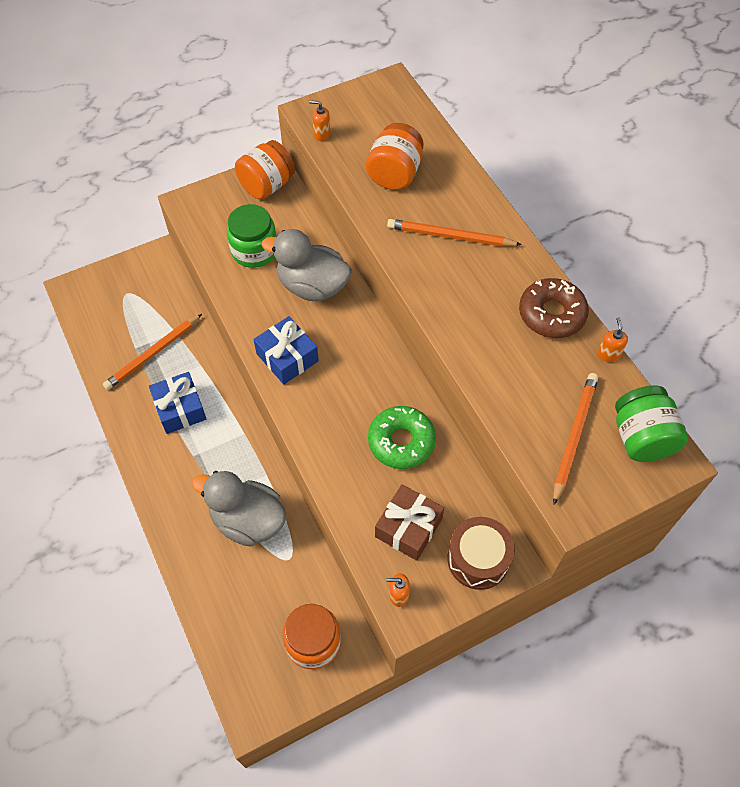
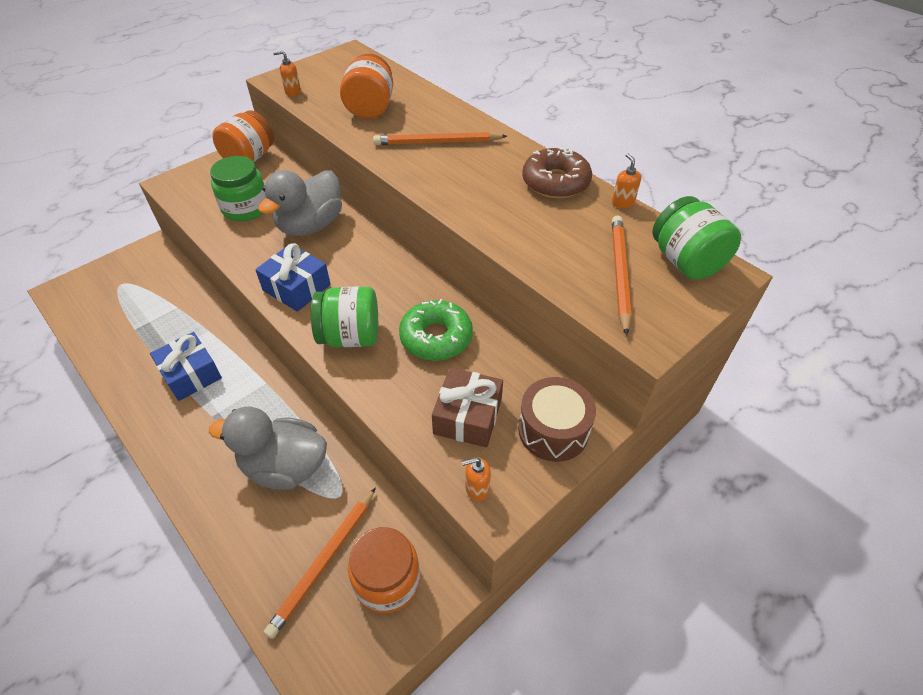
camera: 15 degrees left, 10 degrees down
orange pencil [103,314,202,390] -> orange pencil moved to [264,487,376,639]
grey duck [261,229,352,301] -> grey duck turned 60 degrees counterclockwise [258,170,342,236]
none -> green jar [311,286,378,347]

